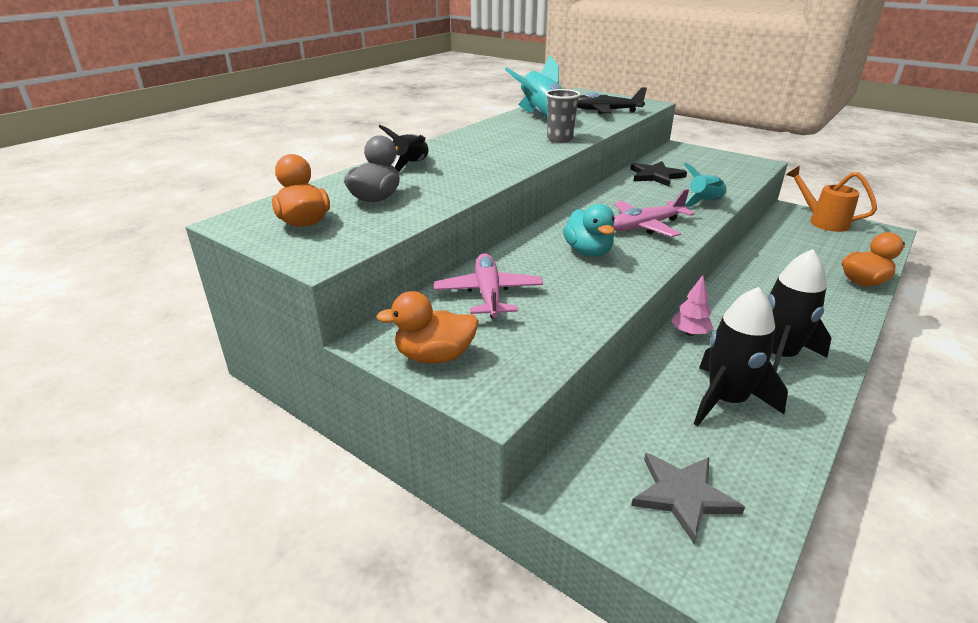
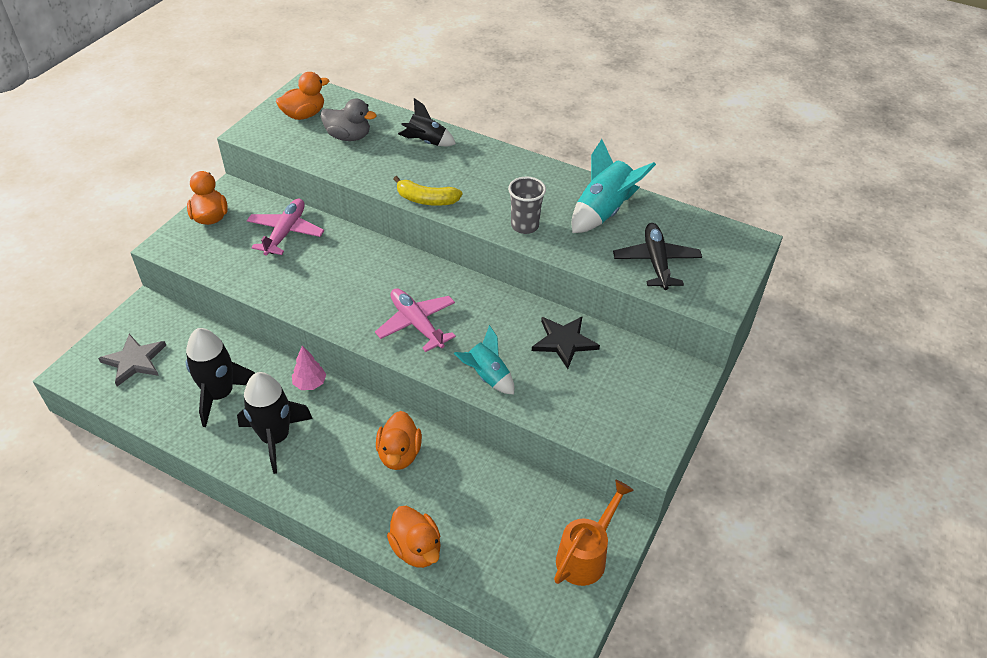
camera: 80 degrees right, 15 degrees up
pink plane [434,253,543,318] -> pink plane turned 60 degrees counterclockwise [247,199,324,256]
turquoise duck [563,204,615,257] -> none
none -> orange duck [376,411,422,470]
none -> yellow banana [393,176,462,206]

